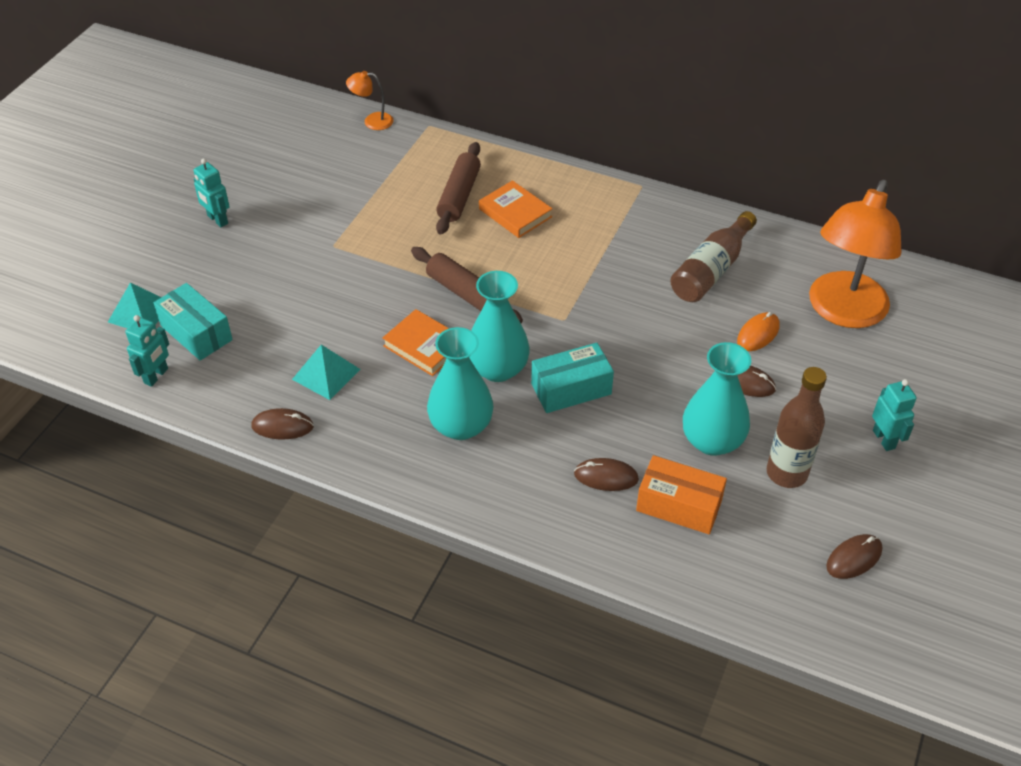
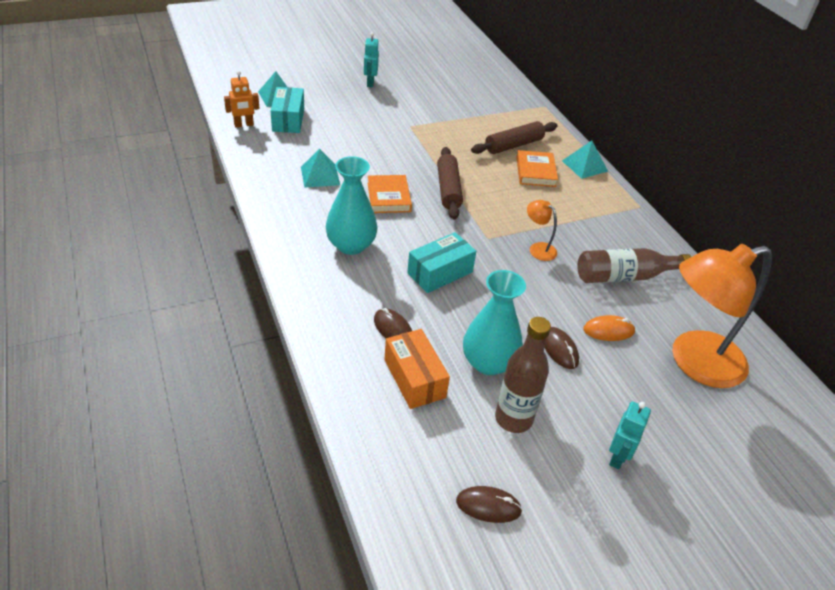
camera: 40 degrees right, 5 degrees down
turquoise robot [125,315,169,387] -> orange robot [224,71,259,127]
brown mouse [251,408,314,439] -> none
orange lamp [346,71,393,130] -> orange lamp moved to [527,200,557,261]
turquoise vase [469,271,530,382] -> none
turquoise box [531,343,614,413] -> turquoise box turned 60 degrees counterclockwise [407,232,476,293]
none -> turquoise pyramid [562,141,608,179]

